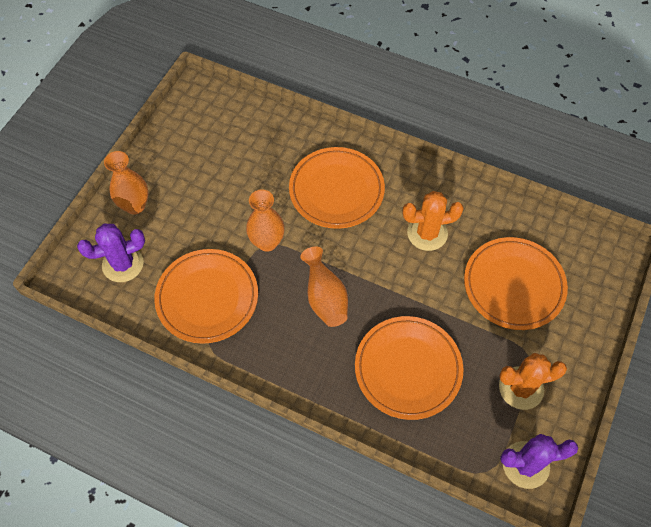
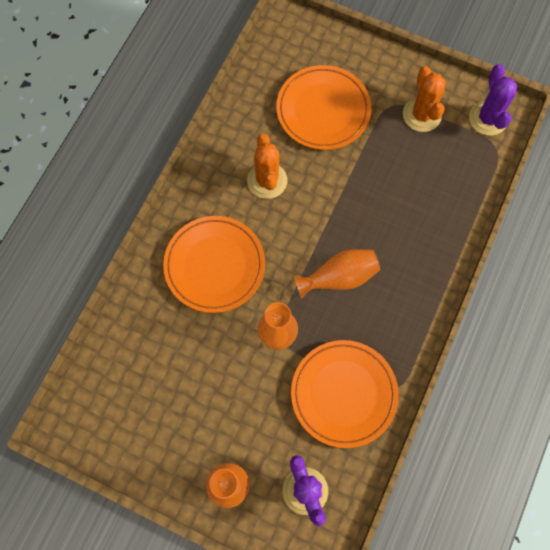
camera: 90 degrees left, 10 degrees up
orange plate [355,316,463,420] -> none

